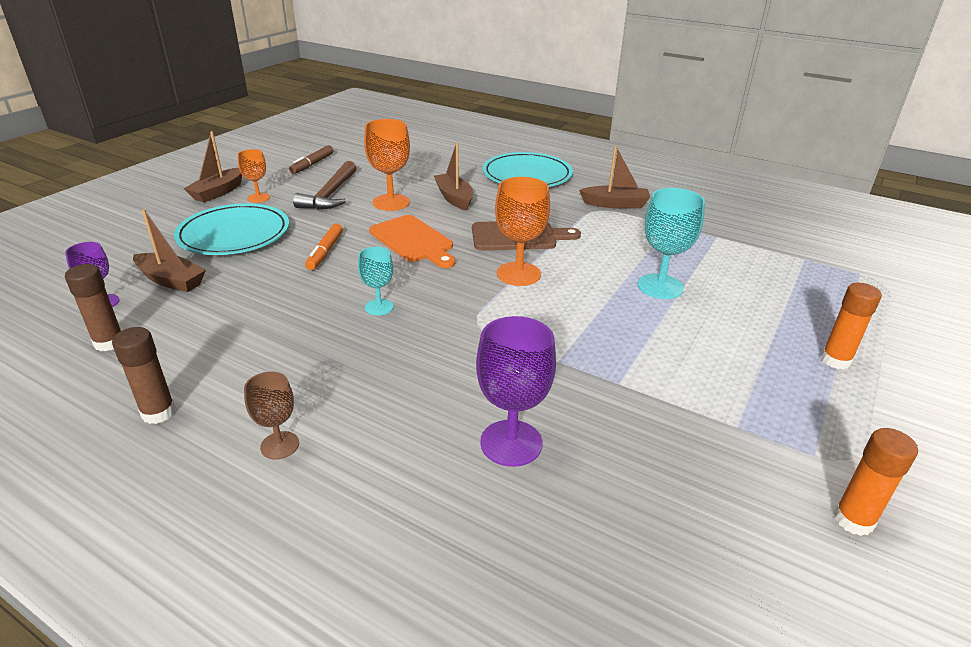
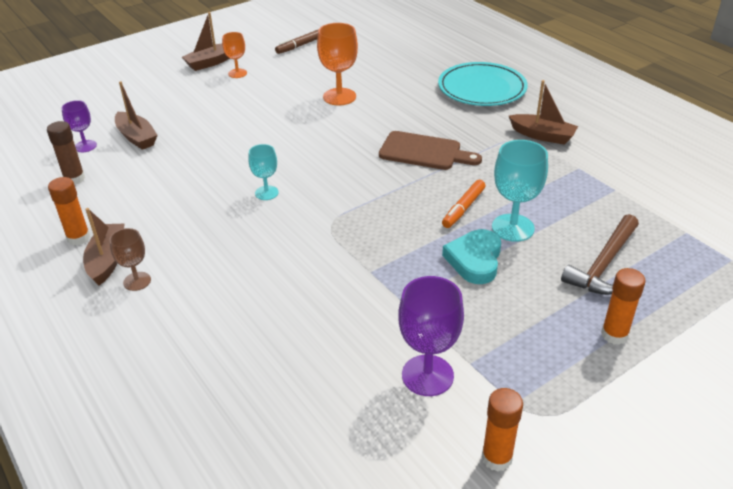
camera: 25 degrees right, 5 degrees up
brown glue stick [112,327,176,424] -> orange glue stick [48,177,90,245]
turquoise plate [174,203,289,255] -> none
brown hammer [293,161,356,210] -> brown hammer moved to [561,214,639,295]
orange marker [305,223,343,270] -> orange marker moved to [442,180,485,228]
orange cutting board [369,215,455,268] -> none
brown boat [434,143,473,211] -> brown boat moved to [83,208,124,285]
purple goblet [476,316,556,467] -> purple goblet moved to [398,276,464,396]
orange goblet [495,177,550,286] -> none
none -> turquoise heart [442,229,501,284]

